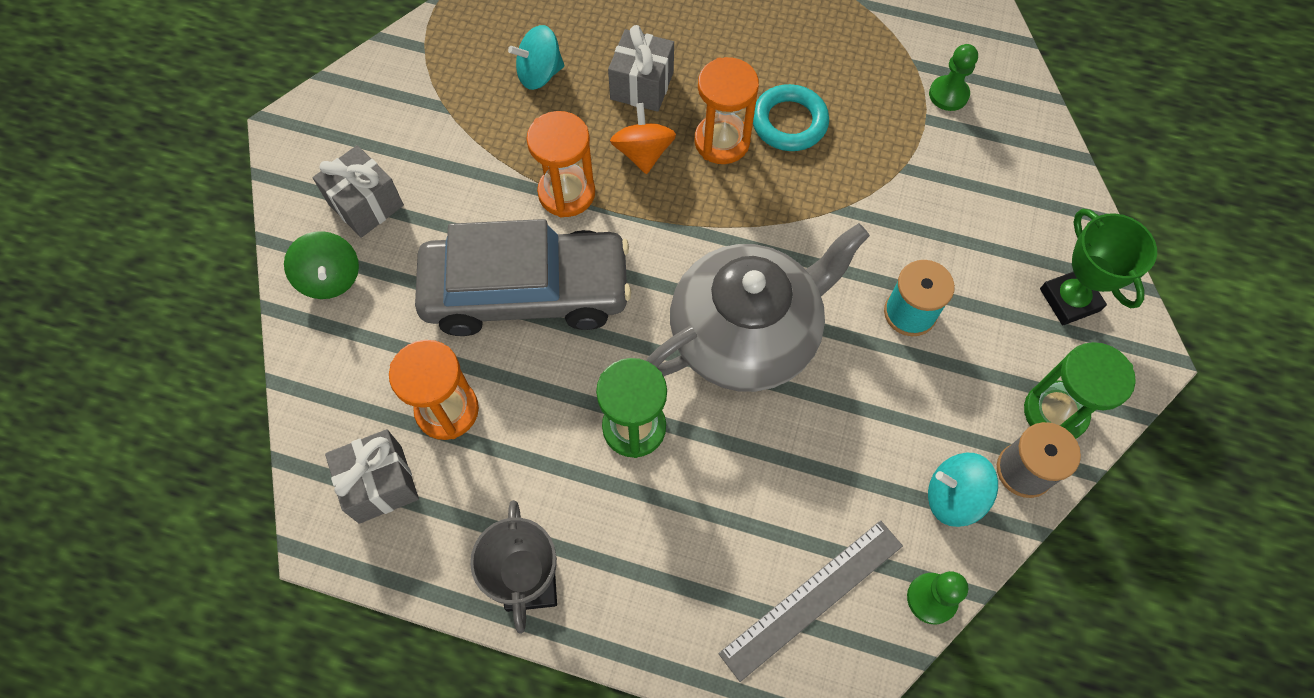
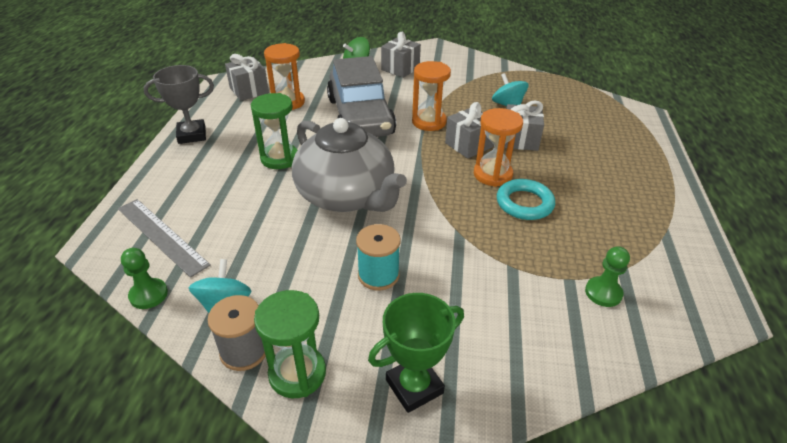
camera: 80 degrees right, 25 degrees down
orange spinning top [610,103,676,174] -> grey gift [445,102,494,159]

